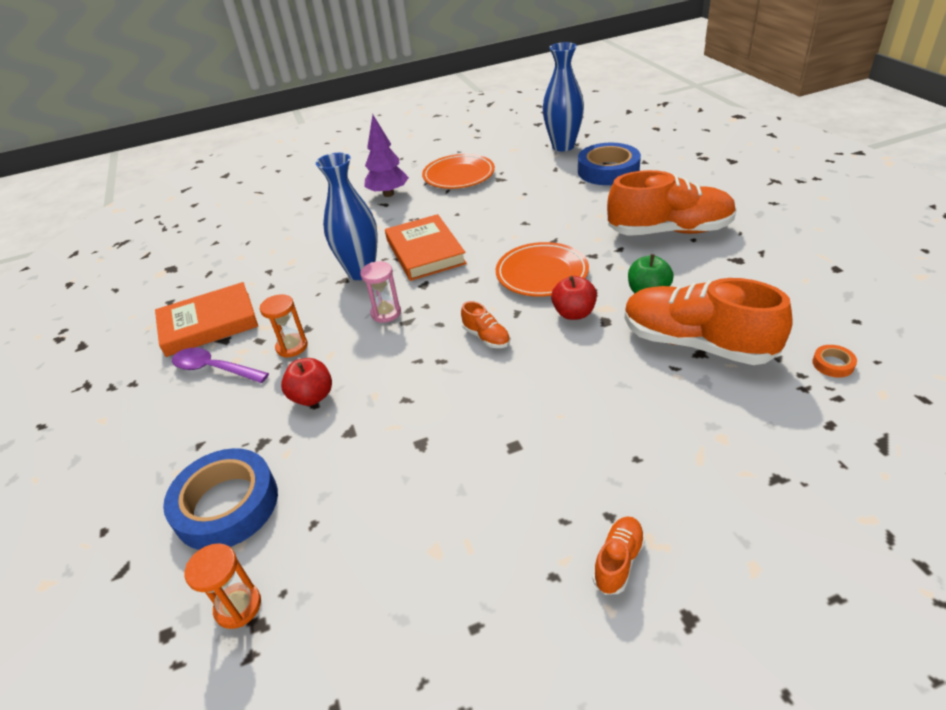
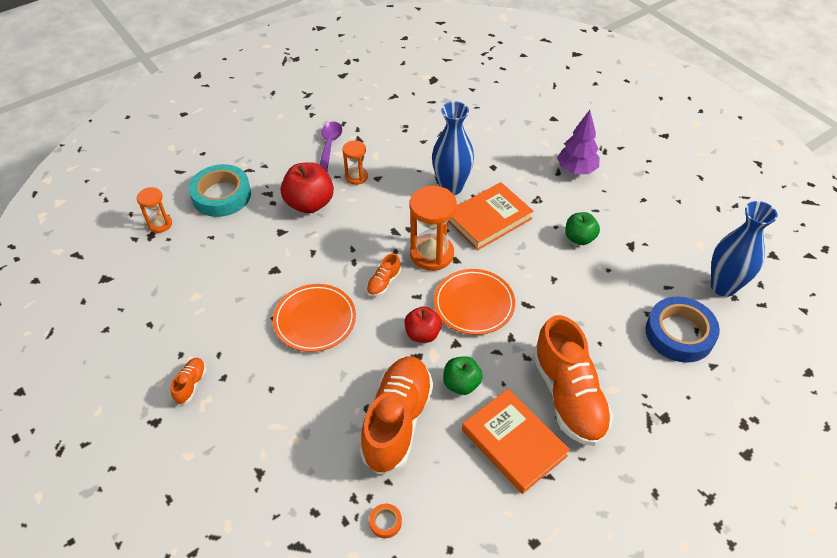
camera: 70 degrees right, 10 degrees up
orange book [155,282,258,357] -> orange book moved to [462,389,570,494]
blue tape [163,448,278,550] -> turquoise tape [189,164,251,217]
red apple [281,358,332,406] -> red apple [281,162,334,213], size x1.59
pink hourglass [360,261,401,323] -> none
orange plate [422,154,495,189] -> orange plate moved to [273,284,356,352]
orange shoe [592,516,646,595] -> orange shoe turned 90 degrees counterclockwise [171,358,206,405]
none -> orange hourglass [410,186,457,271]
none -> green apple [565,212,600,245]

